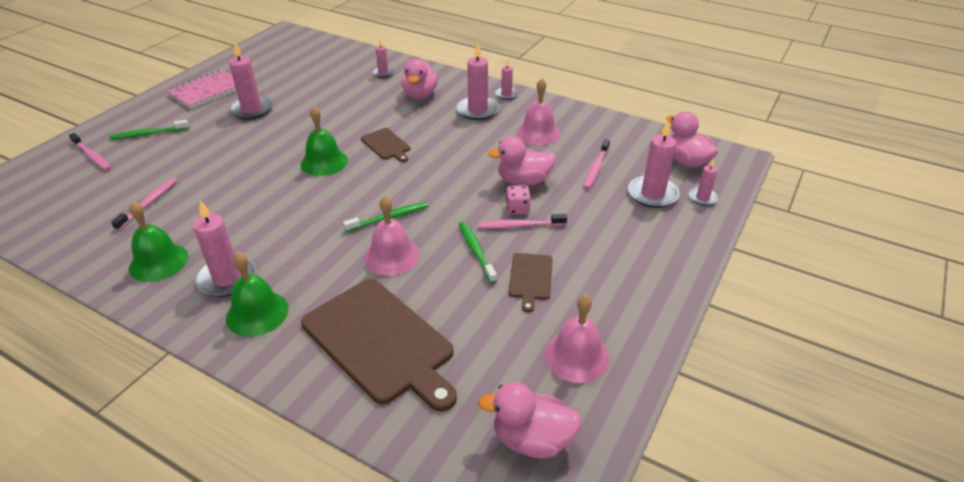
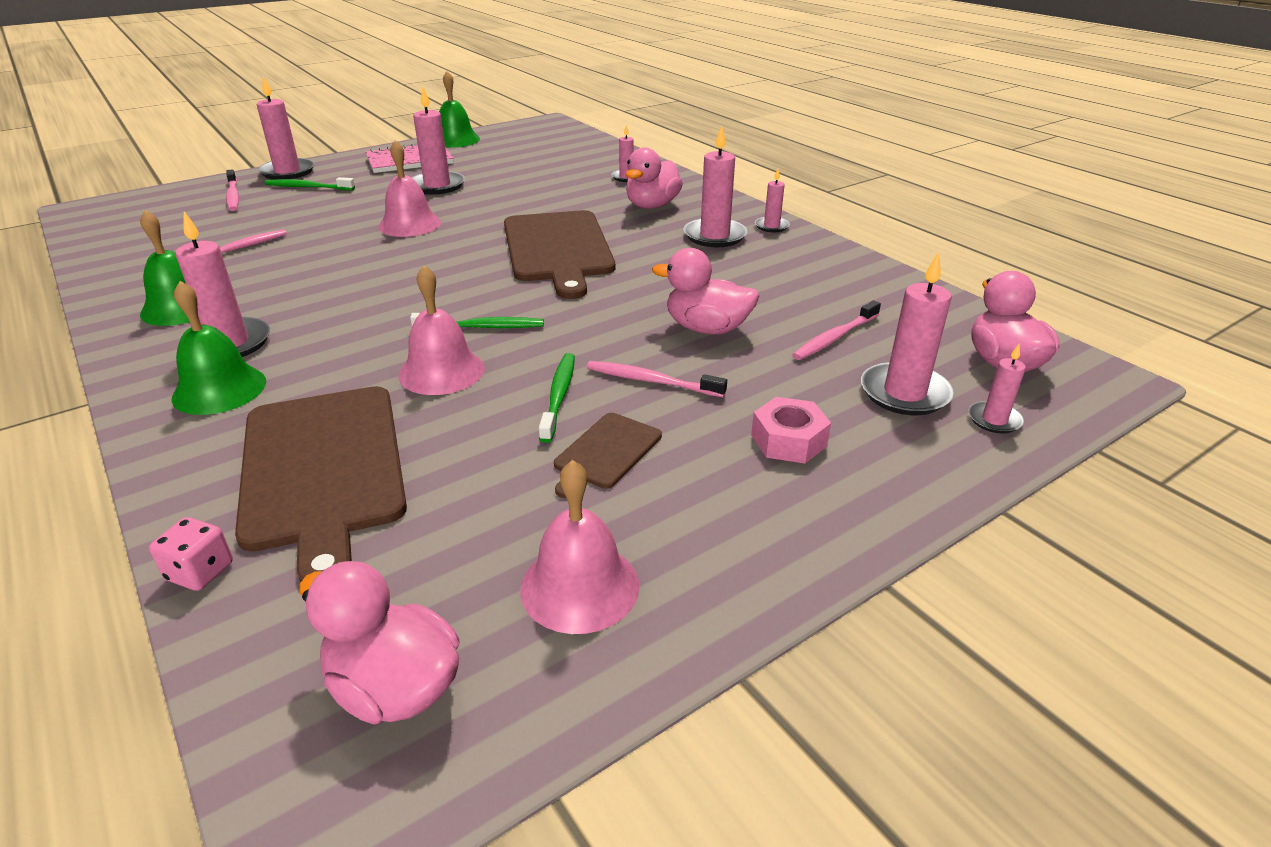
camera: 25 degrees right, 5 degrees down
green bell [300,106,348,176] -> green bell moved to [439,71,480,147]
brown cutting board [361,128,410,162] -> brown cutting board [504,210,615,299], size x2.10
pink dice [506,186,531,214] -> pink dice moved to [149,517,233,591]
pink bell [516,79,561,145] -> pink bell moved to [378,140,441,237]
none -> pink candle [257,76,315,180]
none -> pink nut [751,397,831,463]

